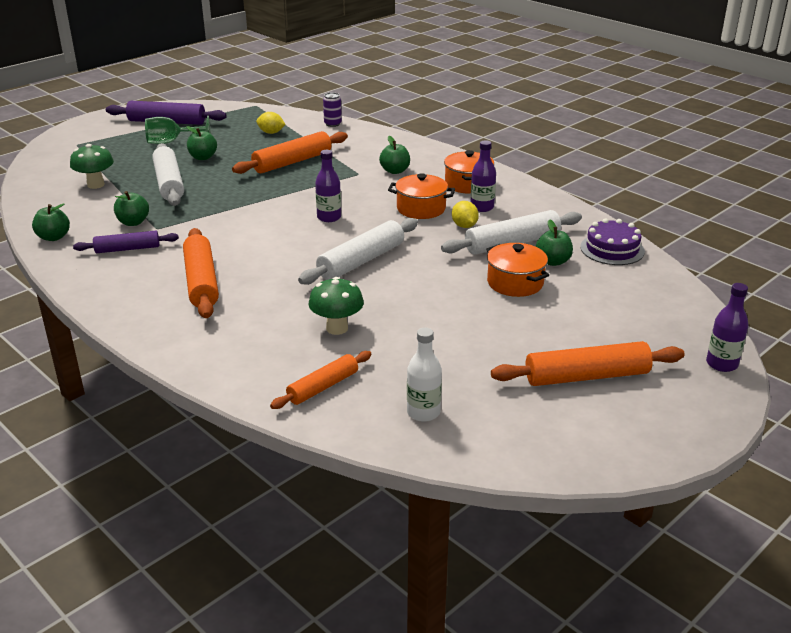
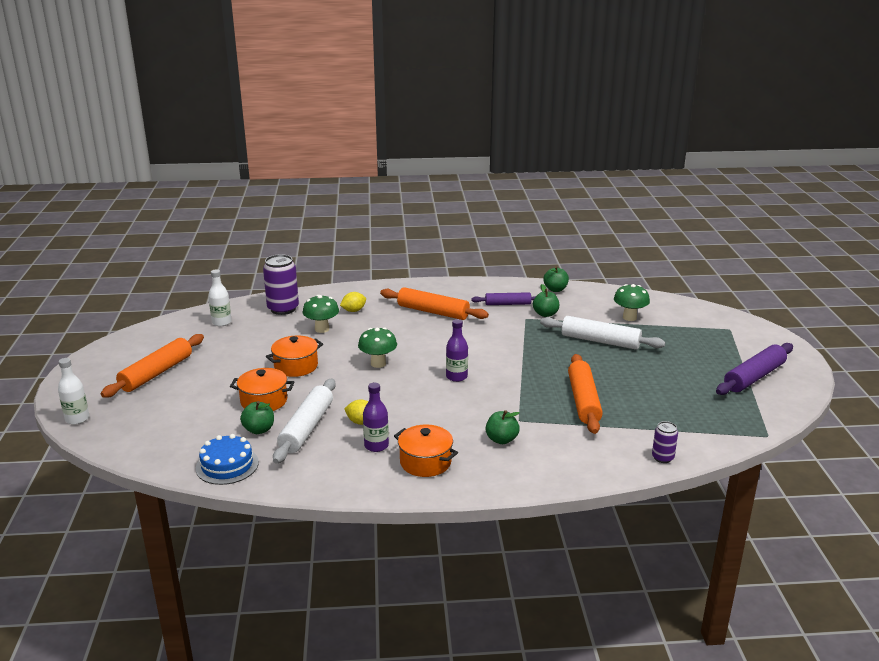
camera: 130 degrees right, 5 degrees down
purple rolling pin [73,231,179,253] -> purple rolling pin turned 60 degrees clockwise [471,292,536,305]
green goblet [145,115,211,144] -> none
green apple [186,126,217,160] -> none
yellow lemon [256,112,286,134] -> yellow lemon moved to [340,292,366,312]
orange rolling pin [270,351,372,409] -> purple can [263,254,299,315]
white rolling pin [298,218,418,285] -> green mushroom [358,327,397,368]
orange pot [388,173,455,219] -> orange pot moved to [266,336,323,377]
purple cake [580,218,645,265] -> blue cake [196,434,259,485]
purple bottle [706,283,748,372] -> white bottle [58,358,89,425]

